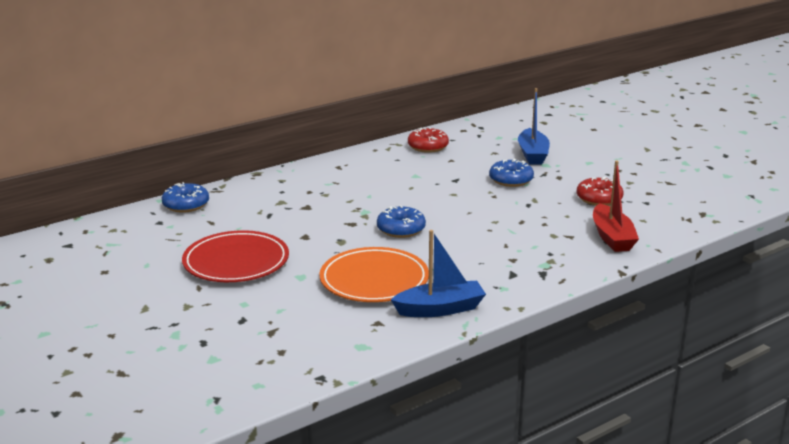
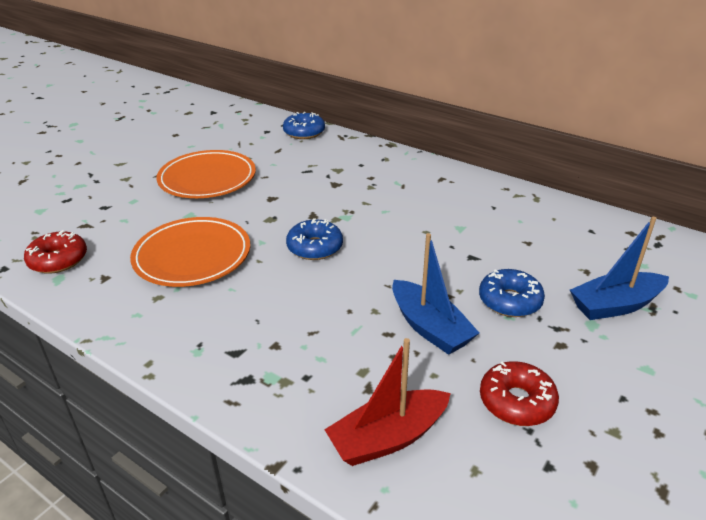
camera: 70 degrees right, 10 degrees up
red plate [182,230,289,282] -> orange plate [157,150,256,198]
blue boat [391,230,486,317] -> blue boat moved to [392,233,479,355]
red donut [408,127,449,153] -> red donut moved to [24,230,87,274]

